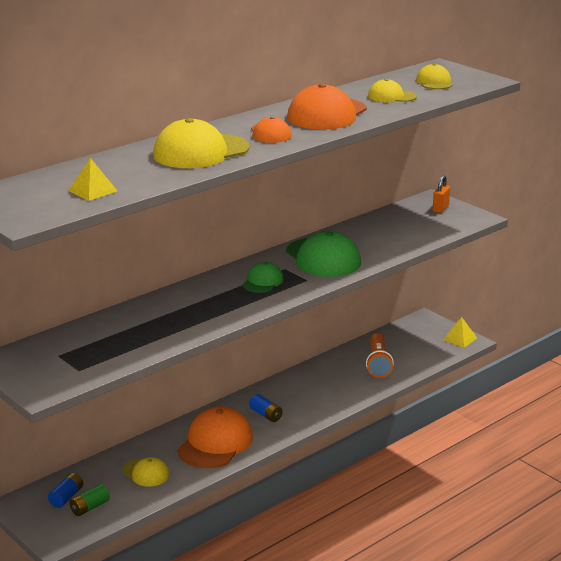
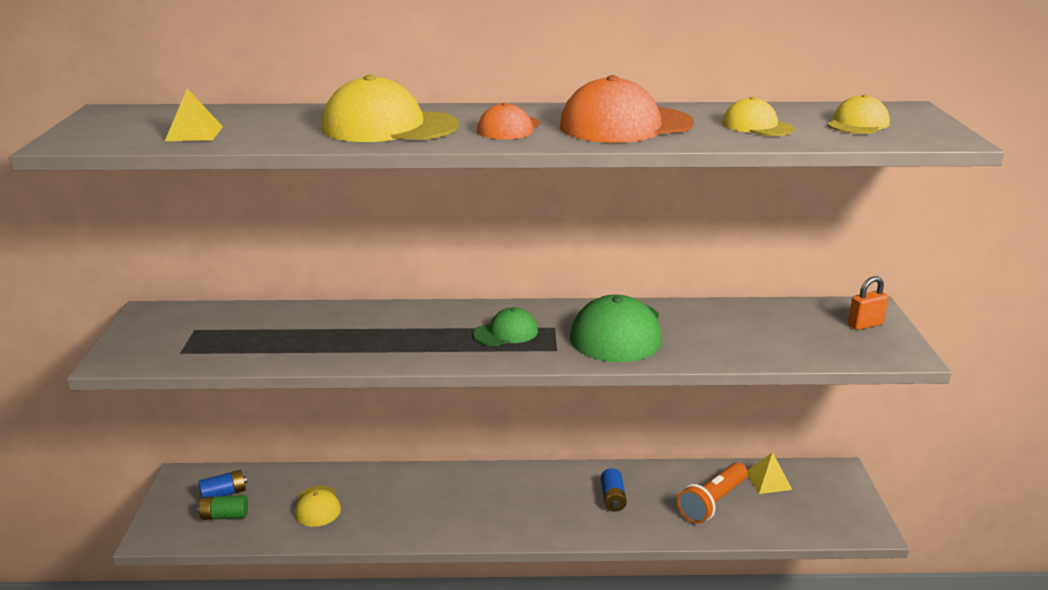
camera: 40 degrees right, 0 degrees up
orange cap [177,406,253,468] -> none
blue battery [249,394,283,422] -> blue battery moved to [601,468,627,512]
yellow pyramid [443,317,477,348] -> yellow pyramid moved to [747,452,792,494]

